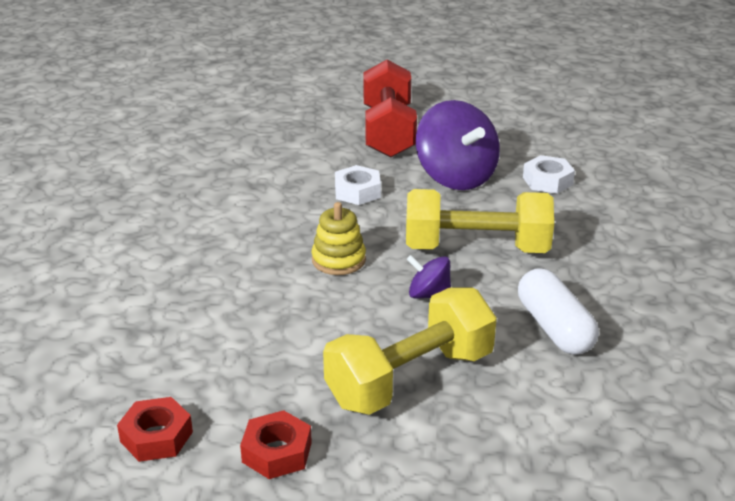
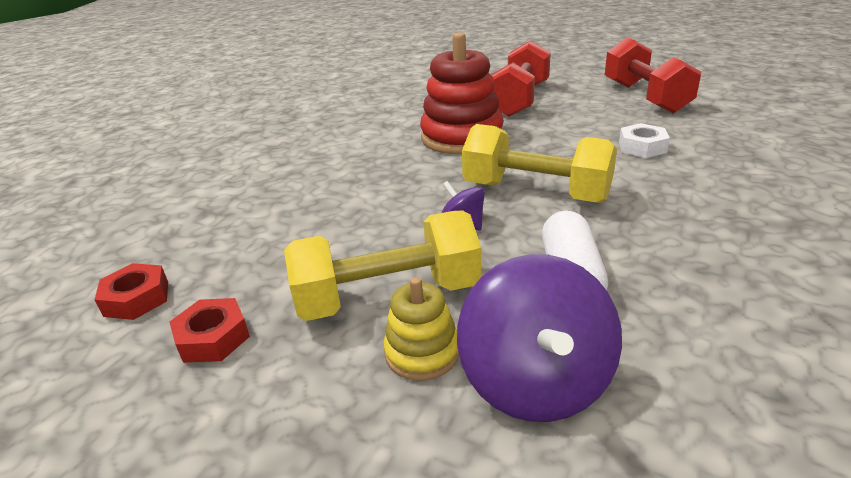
camera: 25 degrees right, 0 degrees up
yellow stacking toy [312,202,366,275] -> yellow stacking toy moved to [383,277,459,381]
white nut [335,165,381,205] -> red stacking toy [420,32,504,154]
purple spinning top [416,100,500,190] -> purple spinning top moved to [457,254,622,422]
none -> red dumbbell [605,37,701,113]

